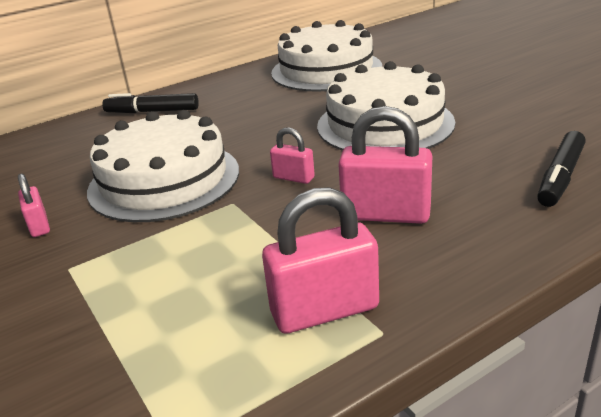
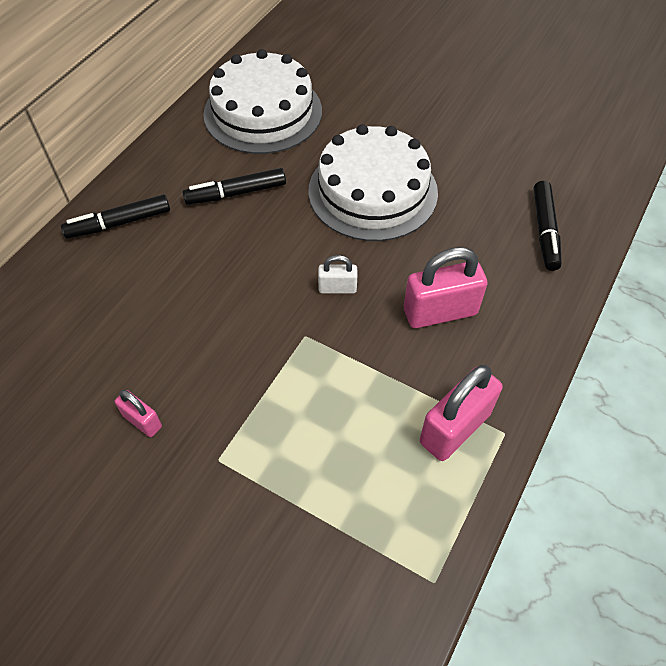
camera: 30 degrees left, 25 degrees up
white cake [87,110,239,222] -> none
pink padlock [270,127,315,184] -> white padlock [318,255,357,294]
none -> black marker [182,168,286,205]

